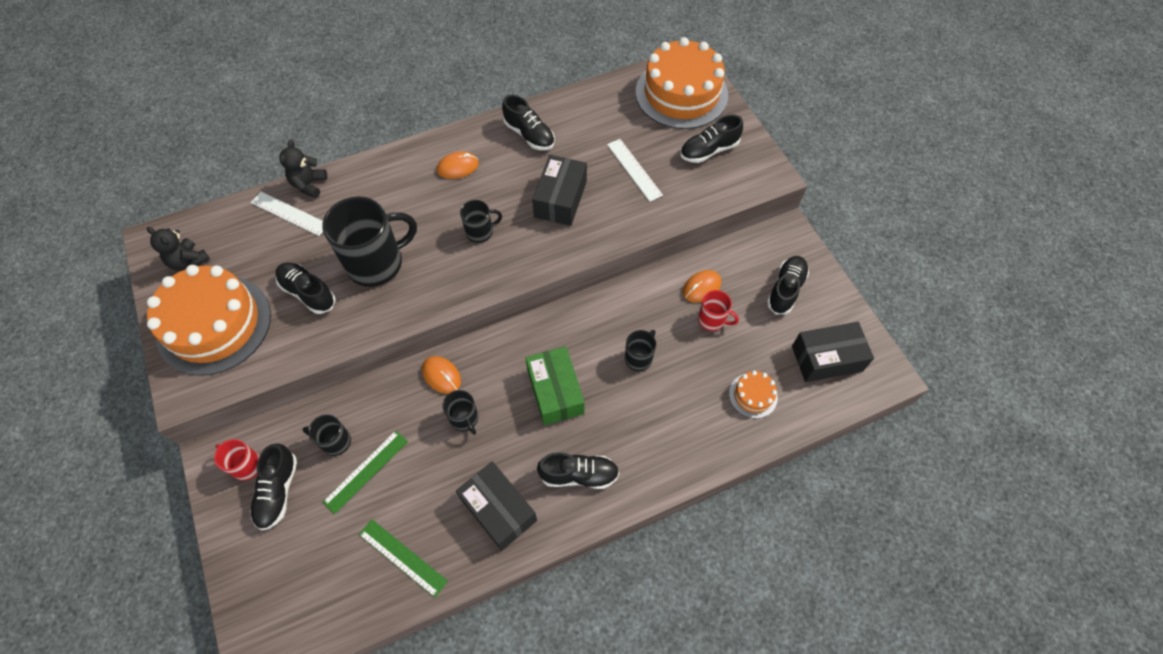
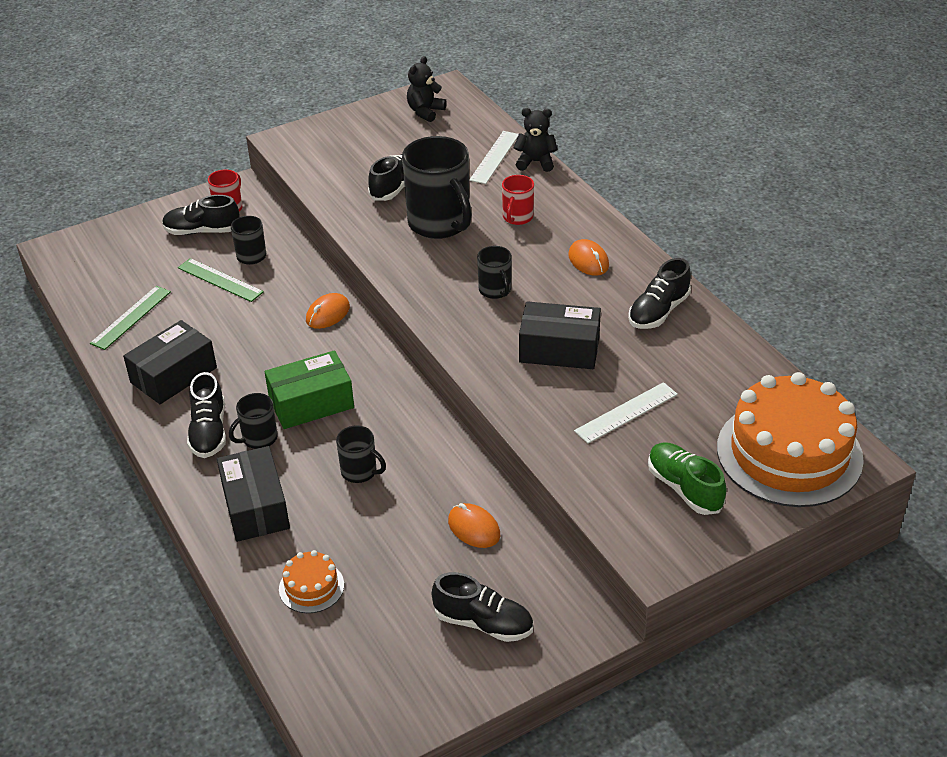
camera: 85 degrees right, 20 degrees down
orange cake [147,265,271,376] -> none
black mug [443,390,478,435] -> black mug moved to [229,393,278,449]
black shoe [680,115,743,163] -> green shoe [648,442,727,515]
red mug [698,290,739,331] -> red mug moved to [502,175,534,225]
black box [792,322,874,382] -> black box moved to [217,446,290,542]

